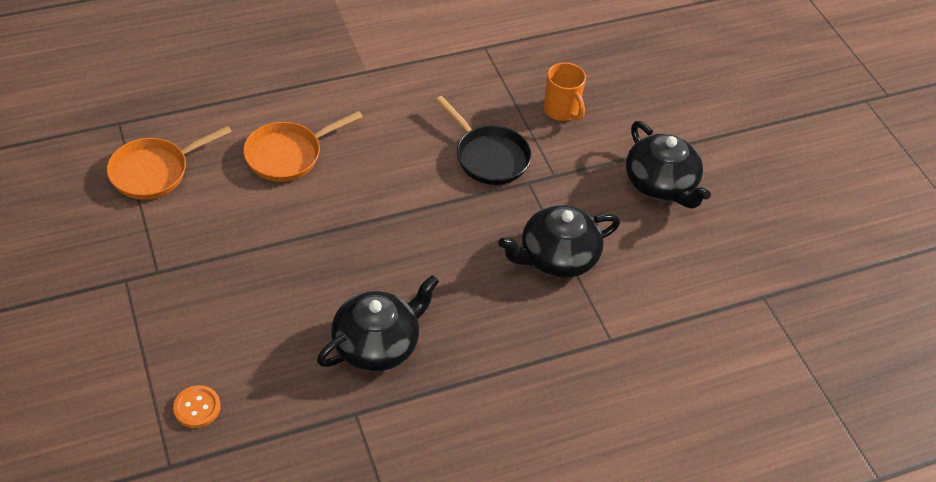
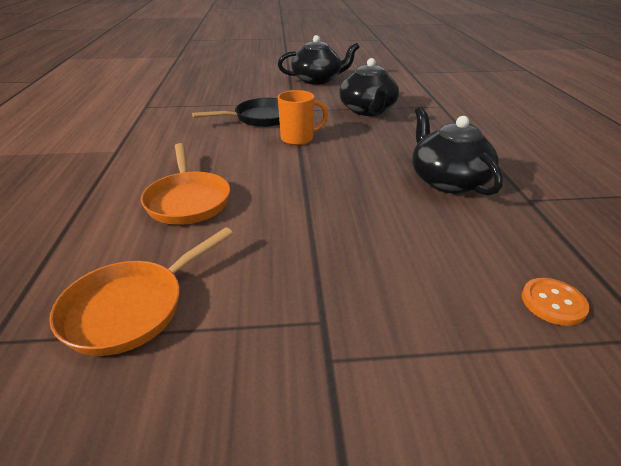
camera: 70 degrees left, 15 degrees down
orange pan [107,126,232,200] -> orange pan turned 60 degrees clockwise [49,227,233,356]
orange mug [544,62,586,121] -> orange mug moved to [278,90,328,145]

